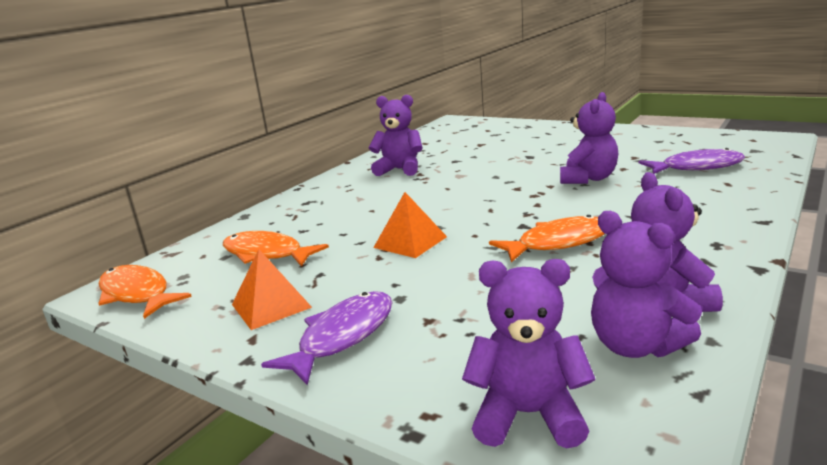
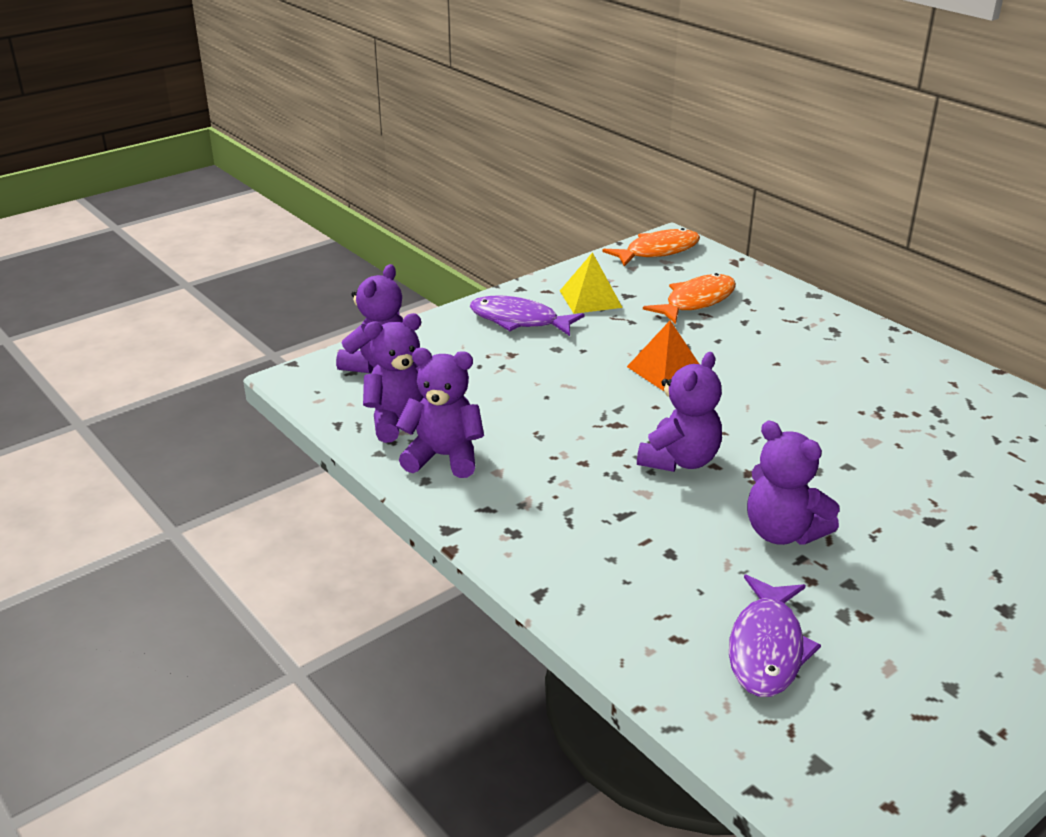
camera: 105 degrees right, 10 degrees up
orange pyramid [232,249,312,330] -> yellow pyramid [560,252,623,314]
purple fish [261,291,393,385] -> purple fish turned 150 degrees clockwise [470,295,585,336]
purple teddy bear [369,95,423,176] -> purple teddy bear moved to [637,352,722,472]
orange fish [489,215,605,262] -> none

